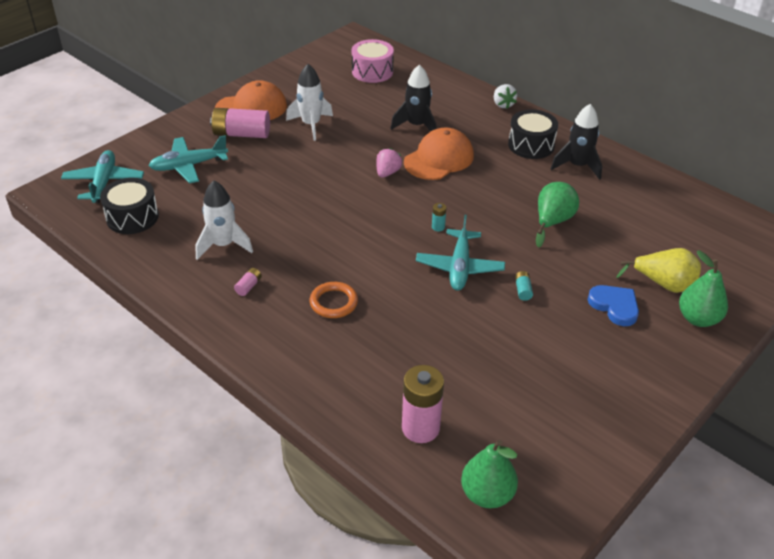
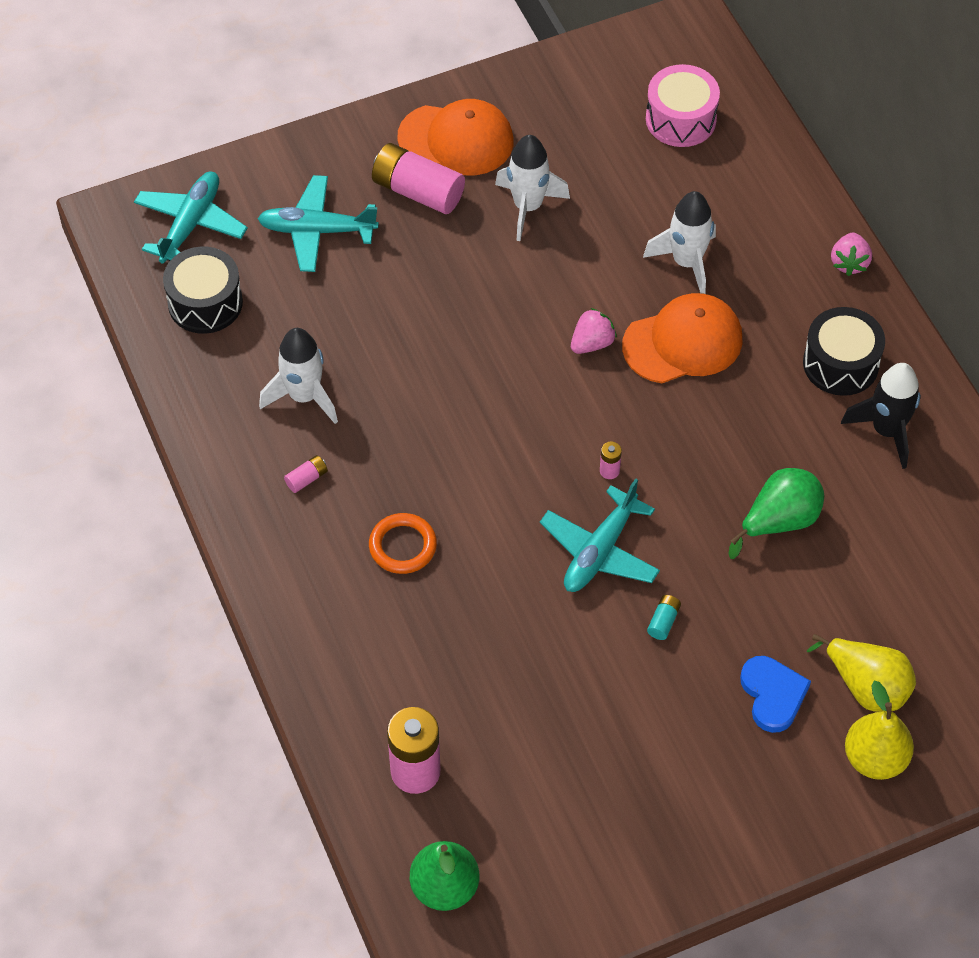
camera: 25 degrees right, 15 degrees up
black rocket [390,64,437,132] -> white rocket [643,191,716,294]
turquoise battery [432,203,447,231] -> pink battery [600,442,622,479]
white strawberry [494,84,517,109] -> pink strawberry [831,233,872,276]
green pear [679,251,728,327] -> yellow pear [845,681,914,780]

